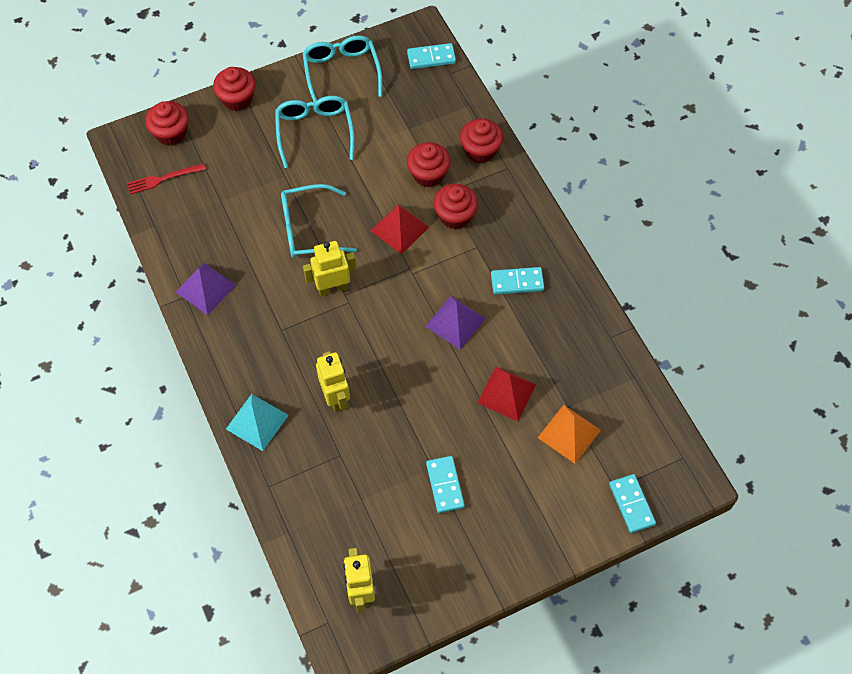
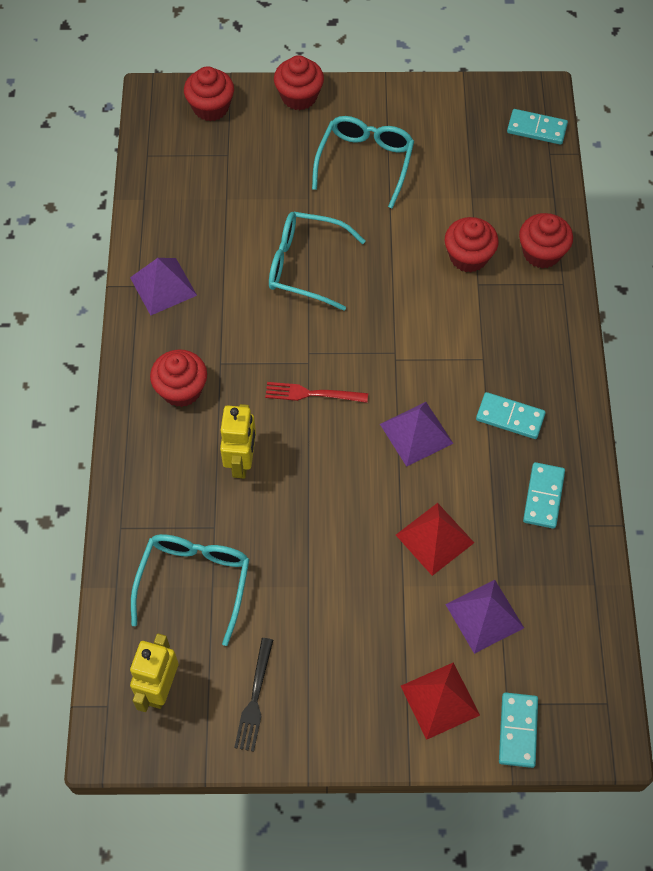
camera: 25 degrees right, 0 degrees up
red fork [127,163,206,194] -> red fork moved to [265,382,368,403]
turquoise pyramid [226,394,289,451] -> none
turquoise glasses [302,36,382,102] -> turquoise glasses moved to [131,534,250,646]
yellow robot [303,241,356,296] -> none
red pyramid [371,204,429,254] -> red pyramid moved to [401,663,480,740]
turquoise domino [426,456,465,513] -> turquoise domino moved to [523,462,565,529]
red cupcake [433,184,478,229] -> red cupcake moved to [150,349,207,407]
orange pyramid [538,405,601,464] -> purple pyramid [445,580,524,654]
none -> black fork [234,638,273,752]

